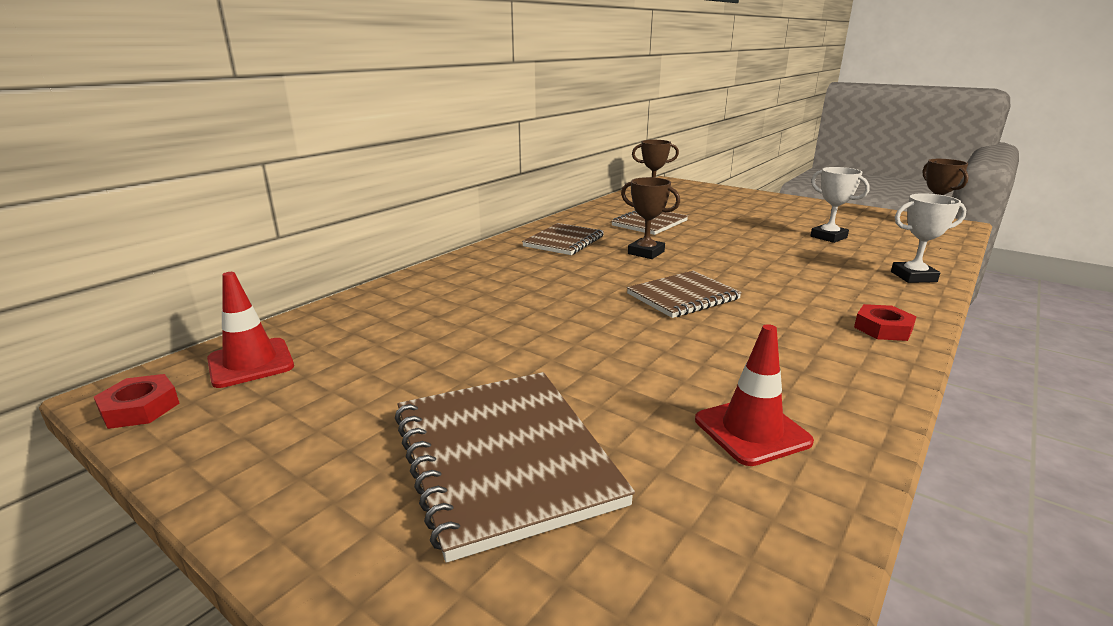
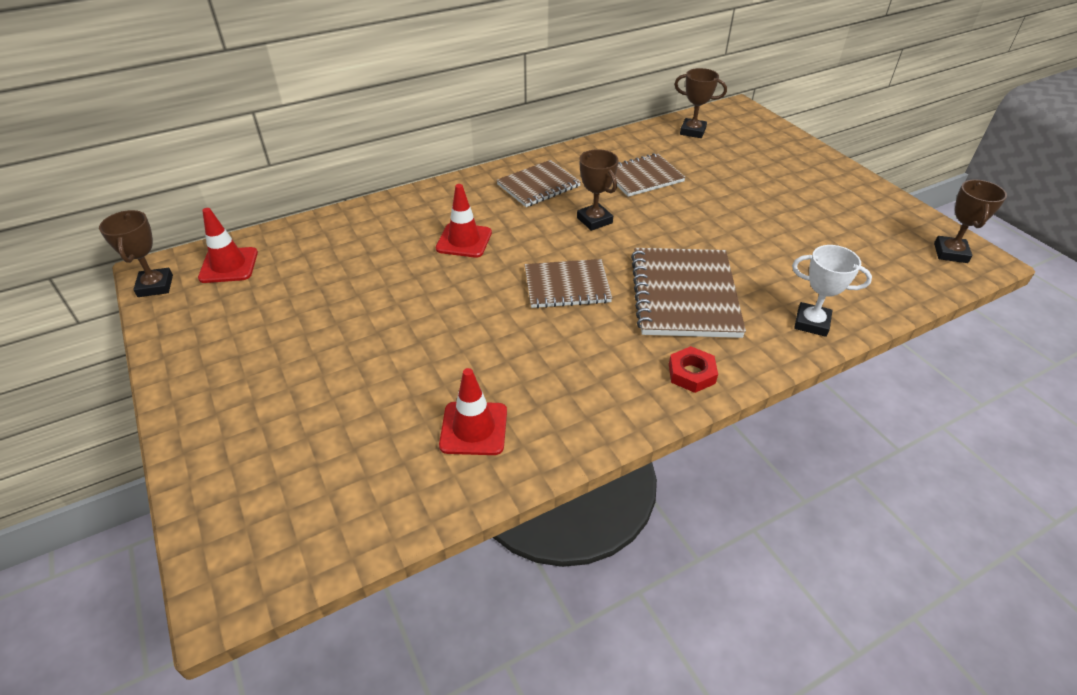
camera: 25 degrees right, 20 degrees up
red nut [94,374,180,429] -> brown trophy [99,210,173,297]
brown notebook [395,372,635,563] -> brown notebook moved to [631,248,746,338]
white trophy [810,167,870,243] -> none
none -> red traffic cone [436,184,492,258]

